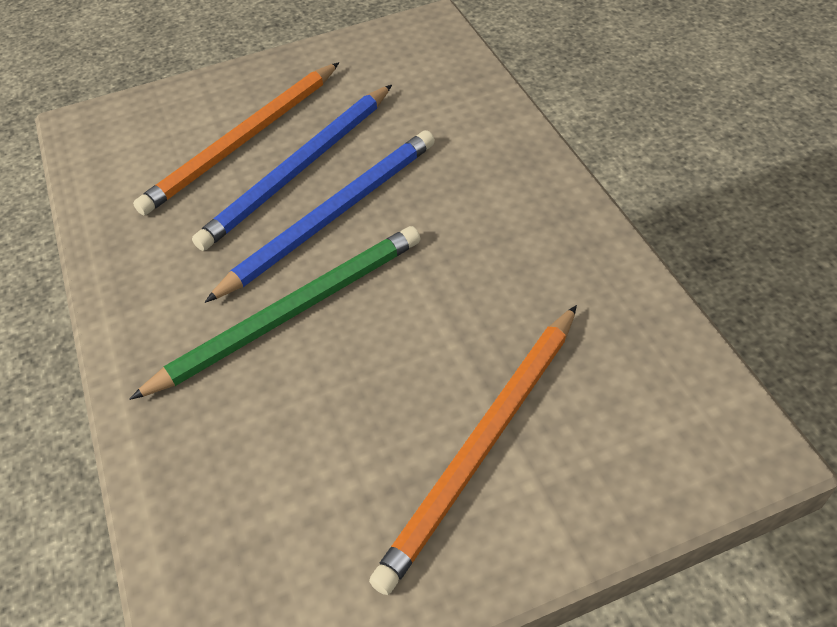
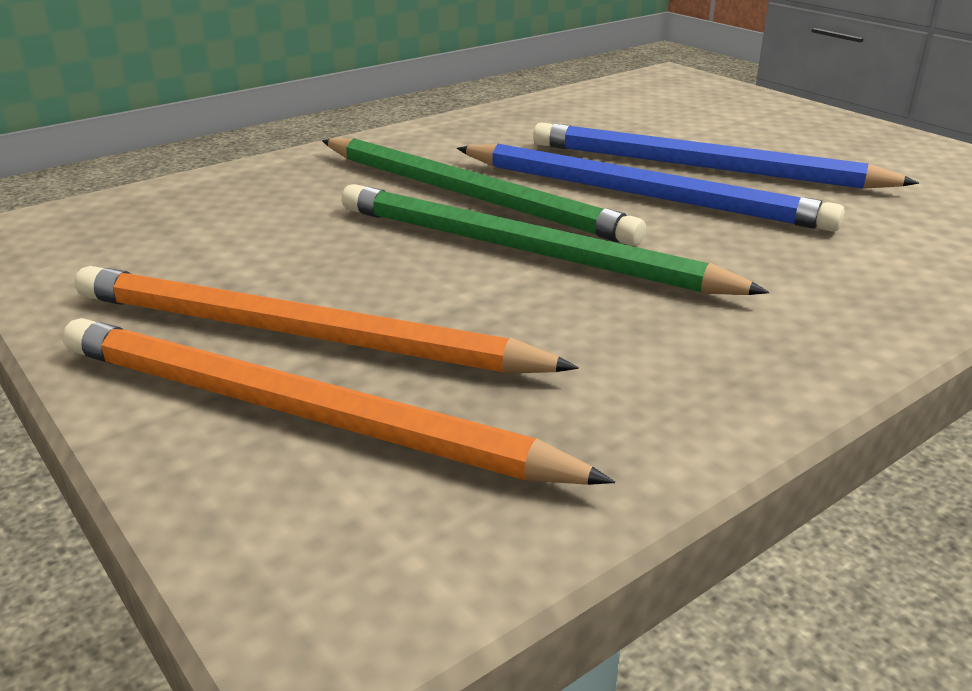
camera: 70 degrees right, 20 degrees down
orange pencil [133,62,339,215] -> orange pencil moved to [63,318,615,485]
none -> green pencil [342,184,769,295]

